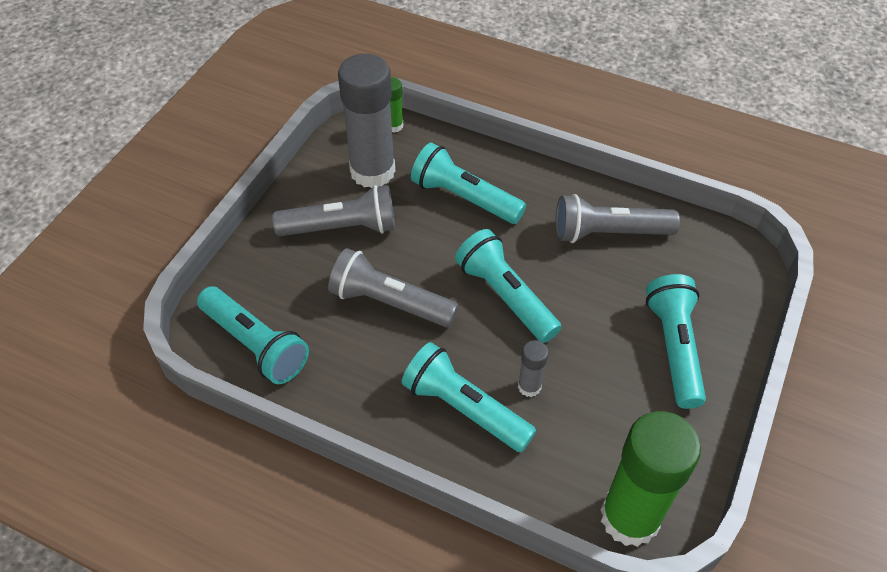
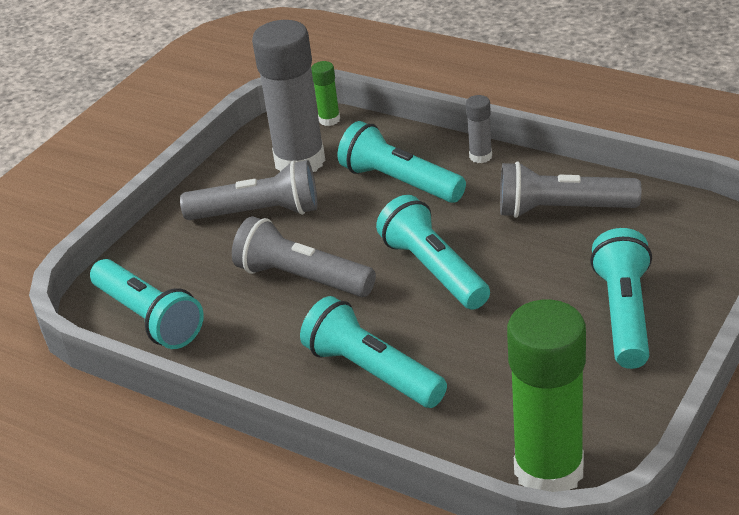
camera: 10 degrees right, 15 degrees down
grey glue stick [518,340,548,397] -> grey glue stick moved to [466,95,492,163]

